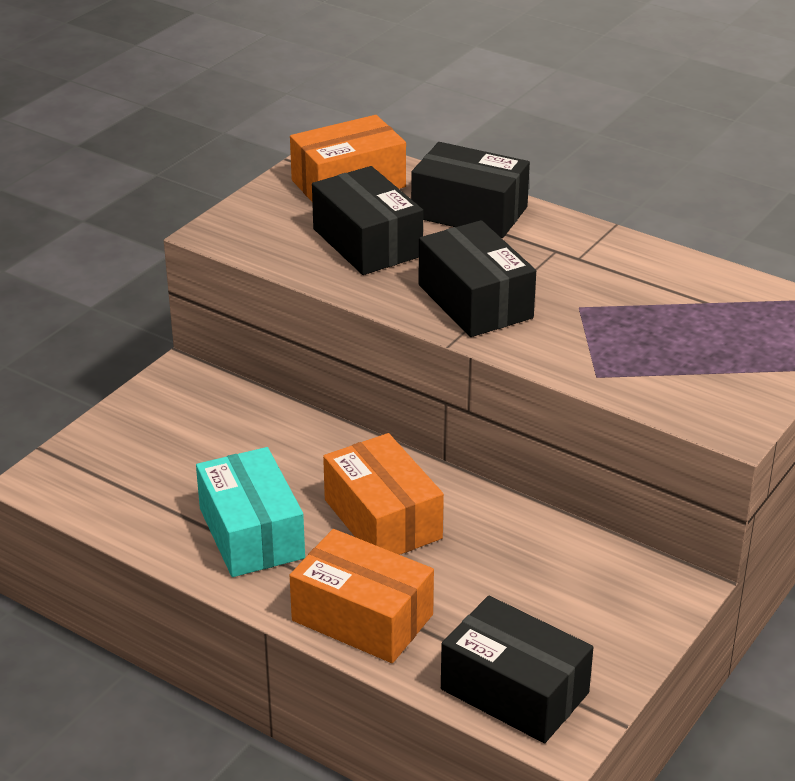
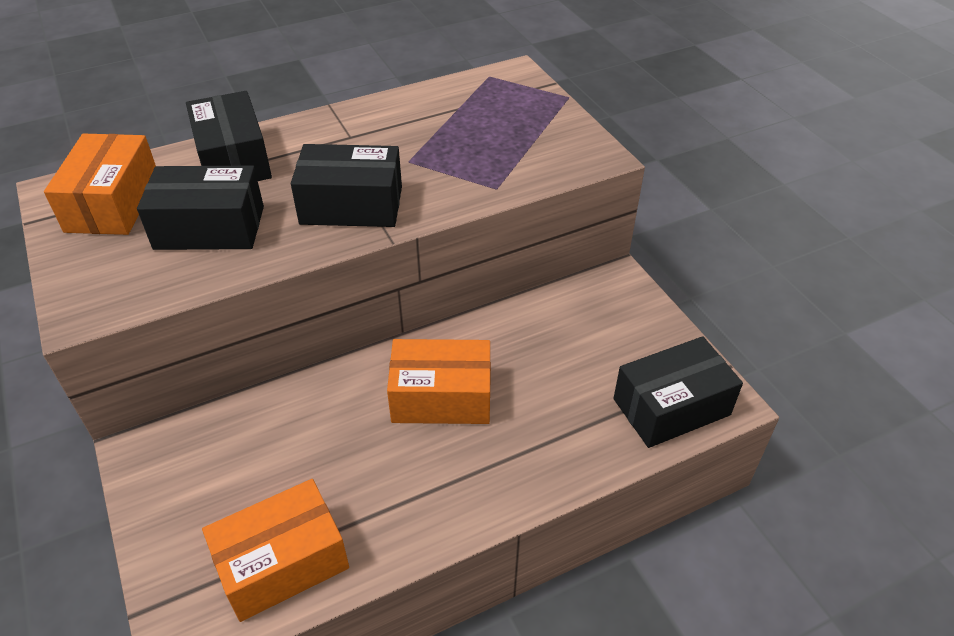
camera: 60 degrees left, 10 degrees up
turquoise box [196,447,305,577] -> none
orange box [290,529,434,663] -> orange box moved to [202,479,349,622]
black box [411,142,530,238] -> black box turned 75 degrees counterclockwise [186,91,272,181]

